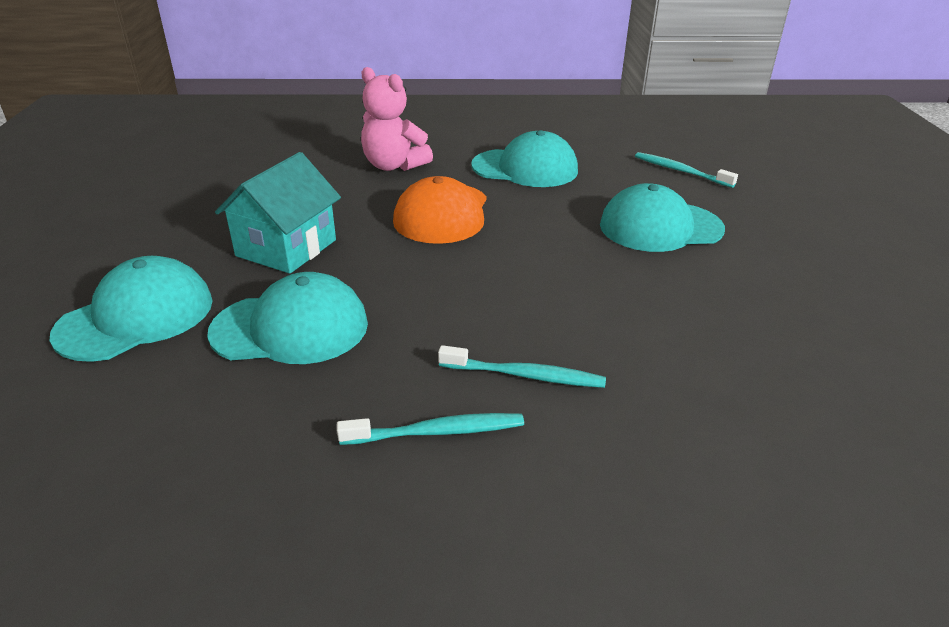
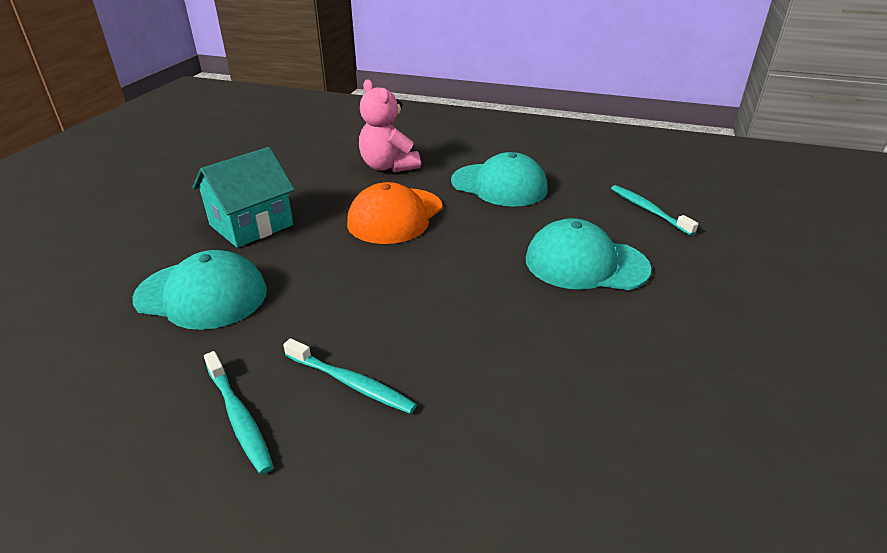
camera: 20 degrees right, 0 degrees up
turquoise cap [50,256,213,362] -> none
turquoise toothbrush [337,413,524,445] -> turquoise toothbrush turned 45 degrees clockwise [204,351,274,474]

